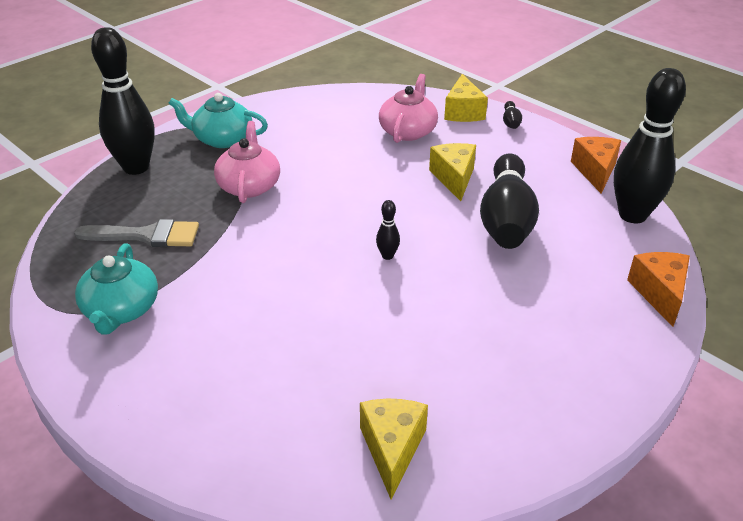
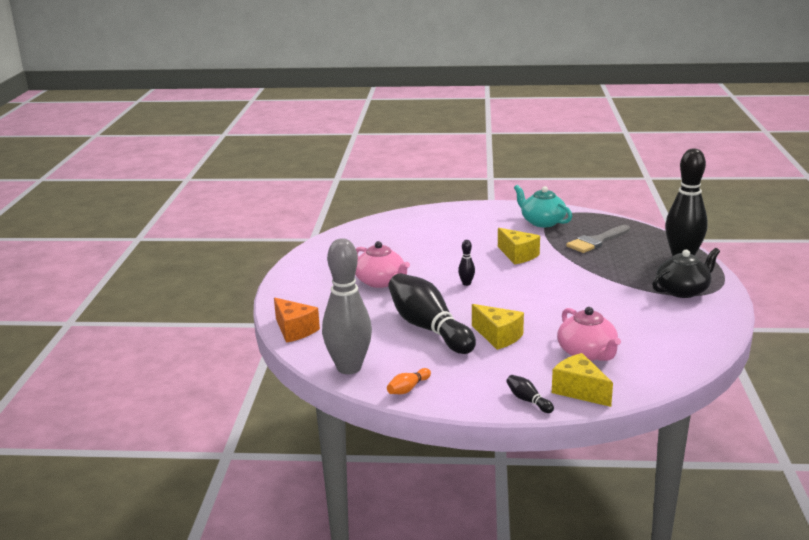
camera: 140 degrees right, 15 degrees down
turquoise teapot [169,93,268,148] -> black teapot [652,248,720,298]
pink teapot [214,121,280,203] -> pink teapot moved to [355,241,410,288]
yellow cheese [360,399,428,499] -> yellow cheese moved to [498,228,540,264]
orange cheese [571,137,621,193] -> orange bowling pin [387,368,431,394]
black bowling pin [614,68,686,223] -> grey bowling pin [322,238,372,374]

